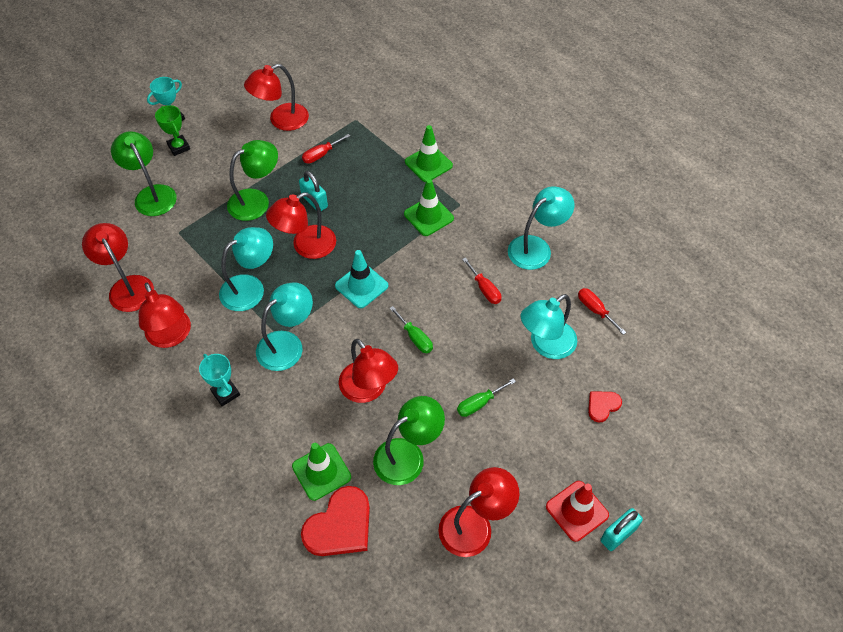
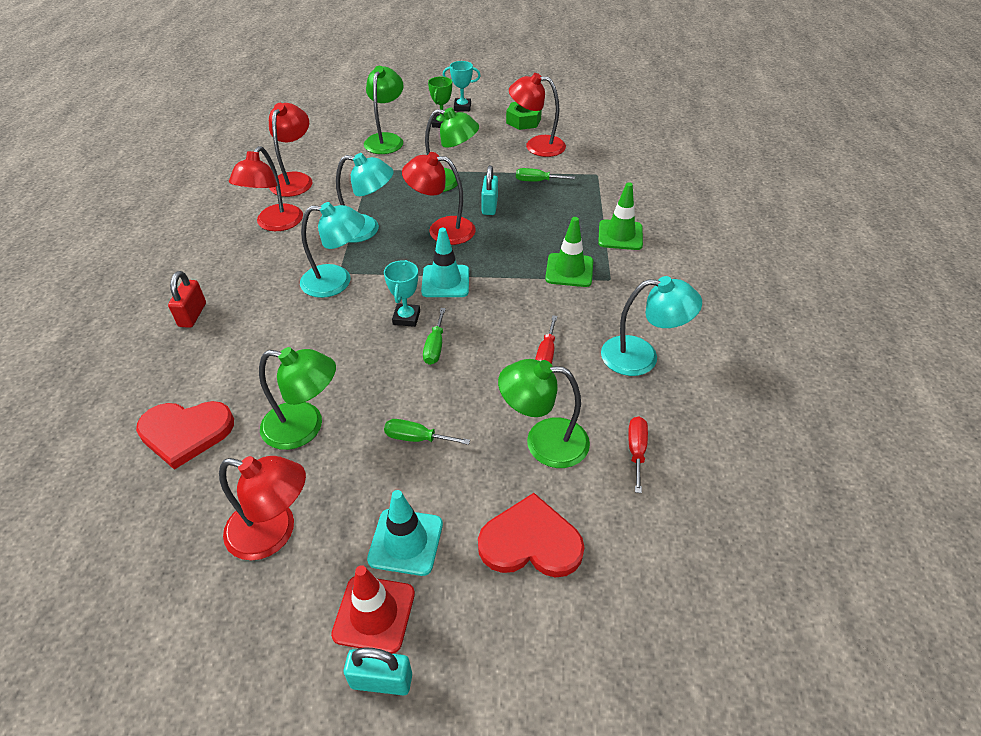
camera: 45 degrees right, 10 degrees down
turquoise trophy [199,354,240,406] -> turquoise trophy moved to [384,260,420,327]
green traffic cone [292,443,351,501] -> none
red screwdriver [302,134,350,163] -> green screwdriver [516,168,575,181]
red lamp [339,339,398,403] -> none
turquoise lamp [521,294,577,359] -> green lamp [498,359,590,468]
red heart [588,391,622,423] -> red heart [478,493,585,578], size x1.89
none -> red padlock [168,271,206,328]
none -> turquoise traffic cone [367,490,443,576]
none -> green nut [506,102,542,130]

